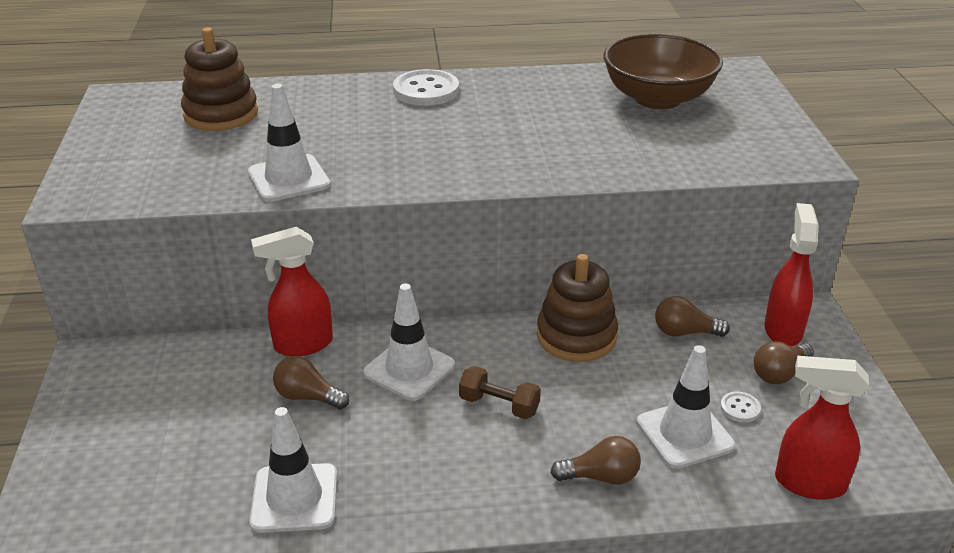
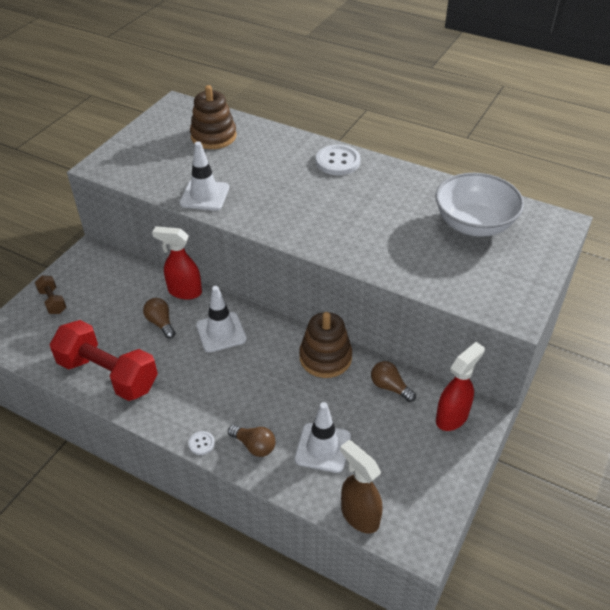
camera: 35 degrees right, 10 degrees up
white traffic cone [250,407,337,533] -> red dumbbell [49,320,158,401]
brown dumbbell [459,366,541,419] -> brown dumbbell moved to [35,276,66,314]
brown bowl [604,34,723,109] -> white bowl [436,173,524,237]
white button [720,392,761,422] -> white button moved to [188,431,215,455]
brown light bulb [754,341,814,384] -> none
red spray bottle [775,356,869,500] -> brown spray bottle [340,440,382,534]

